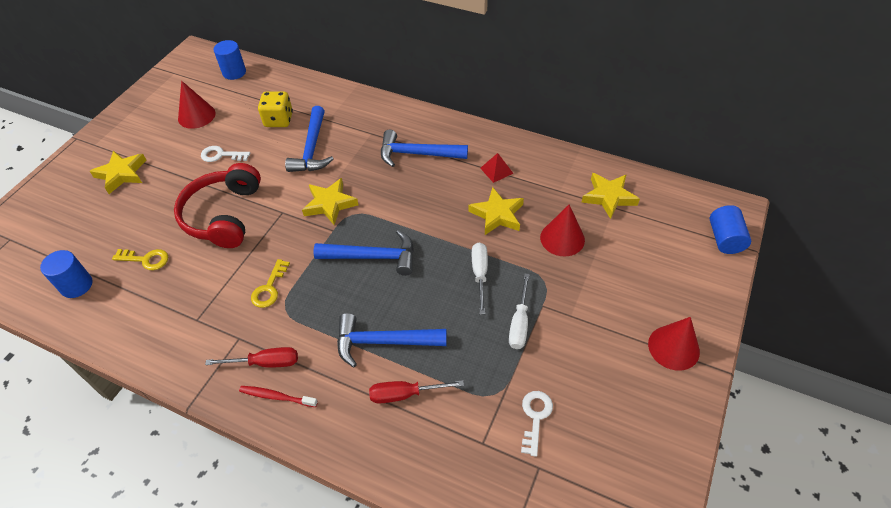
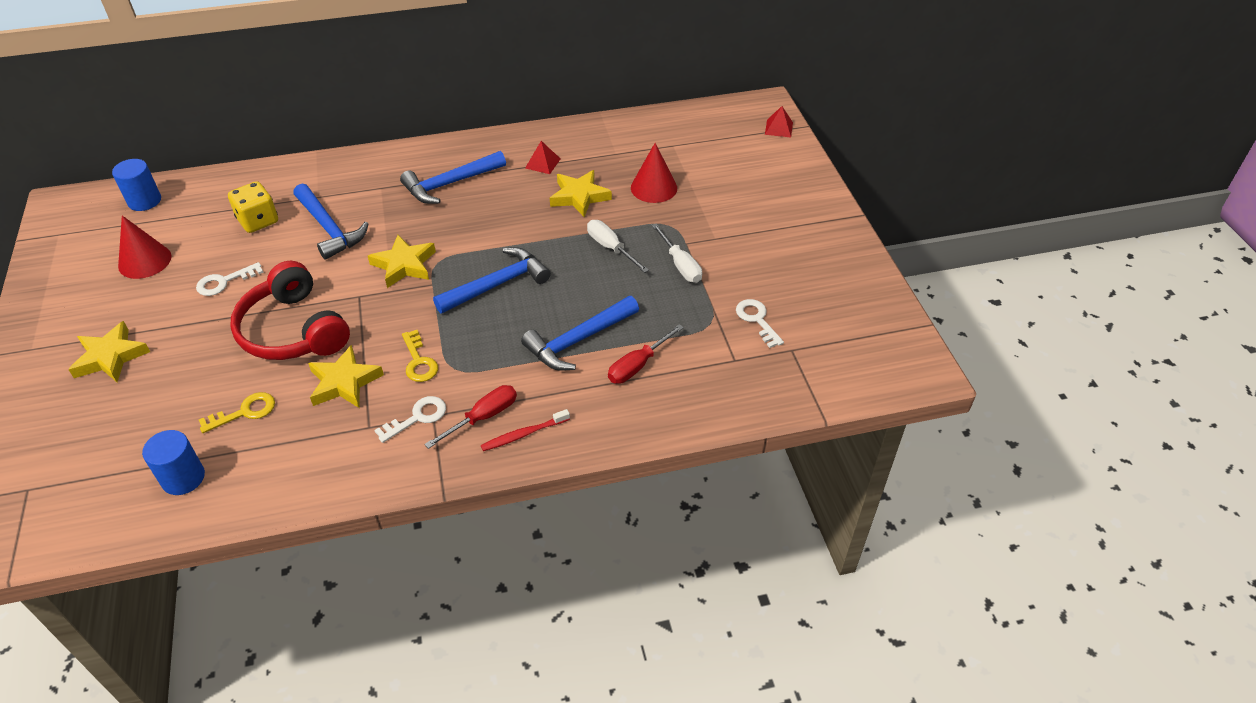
camera: 40 degrees left, 5 degrees down
yellow star [581,173,640,219] -> yellow star moved to [308,345,384,408]
red cone [648,317,700,371] -> none
blue cylinder [710,205,751,254] -> red pyramid [765,106,793,138]
none -> white key [374,396,446,443]

